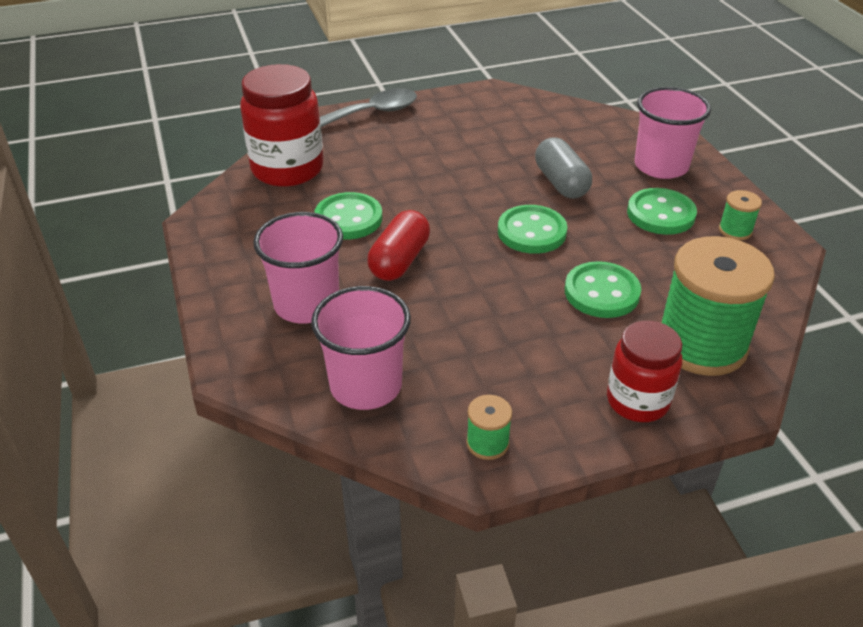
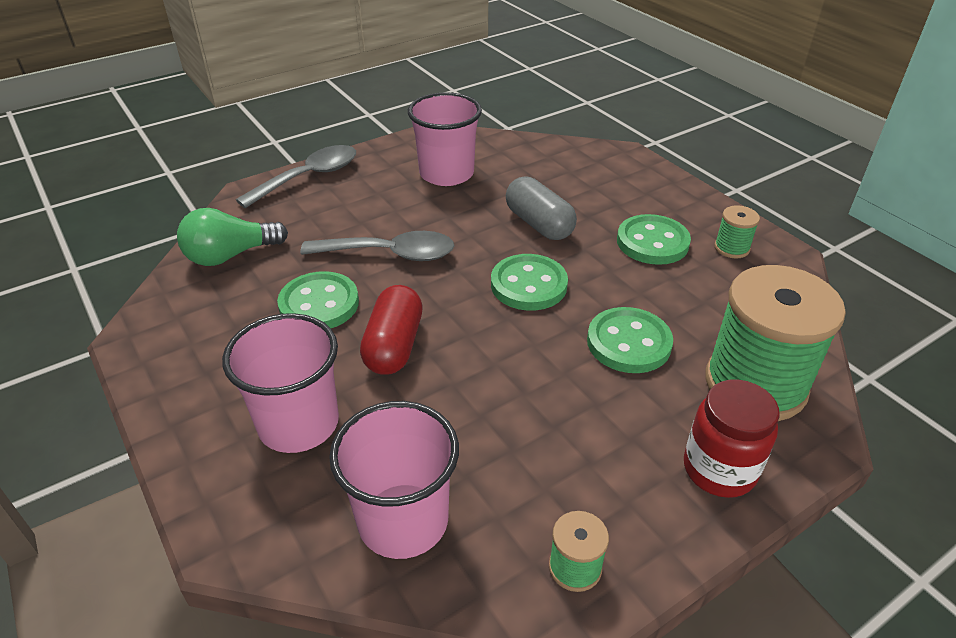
camera: 15 degrees left, 0 degrees up
red jar [240,64,324,187] -> green light bulb [177,208,288,266]
pink cup [635,87,711,179] -> pink cup moved to [408,92,482,186]
none -> grey spoon [300,231,454,261]

